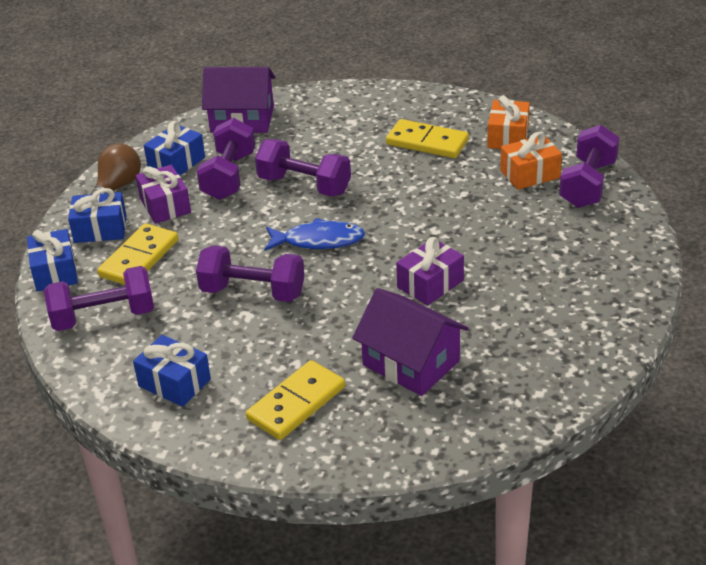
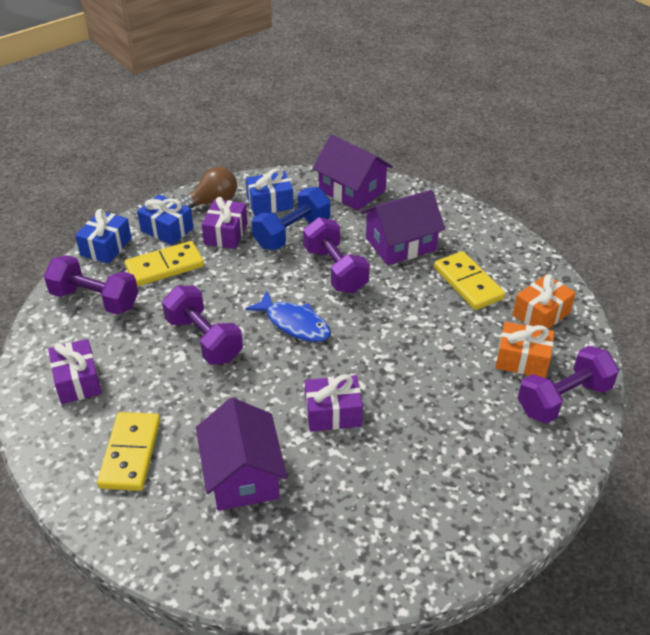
camera: 35 degrees right, 5 degrees up
blue gift [133,335,211,407] -> purple gift [48,339,102,404]
purple dumbbell [197,118,255,200] -> blue dumbbell [252,187,331,250]
yellow domino [246,360,345,440] -> yellow domino turned 75 degrees counterclockwise [97,412,160,491]
none -> purple house [361,190,445,265]

